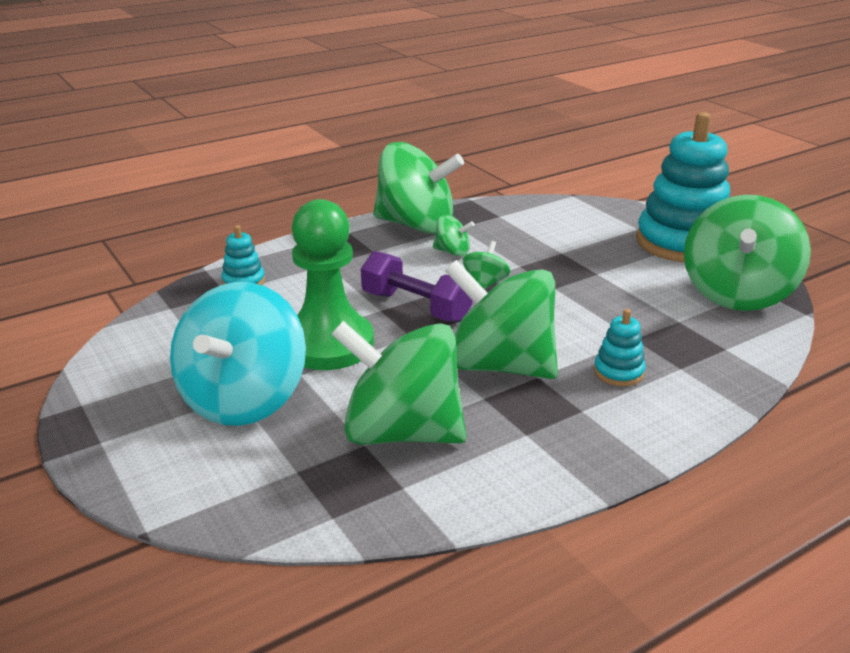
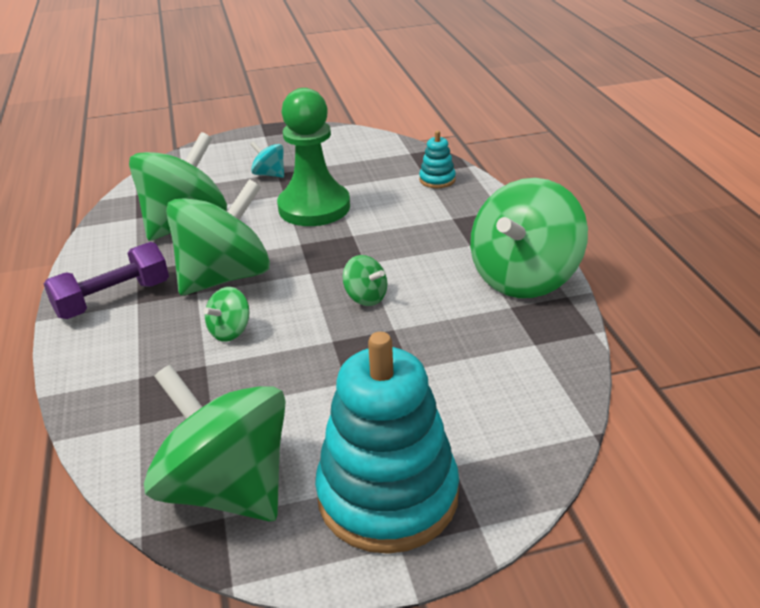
camera: 110 degrees right, 5 degrees up
turquoise spinning top [170,282,306,426] -> turquoise spinning top [250,141,284,178], size x0.43
purple dumbbell [361,251,473,322] -> purple dumbbell moved to [44,242,169,319]
green spinning top [433,215,475,256] -> green spinning top moved to [203,287,250,342]
turquoise stacking toy [594,309,646,386] -> none

